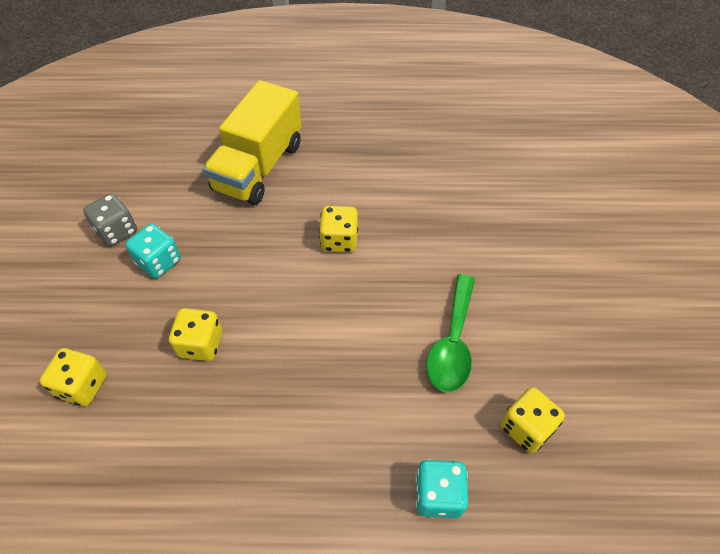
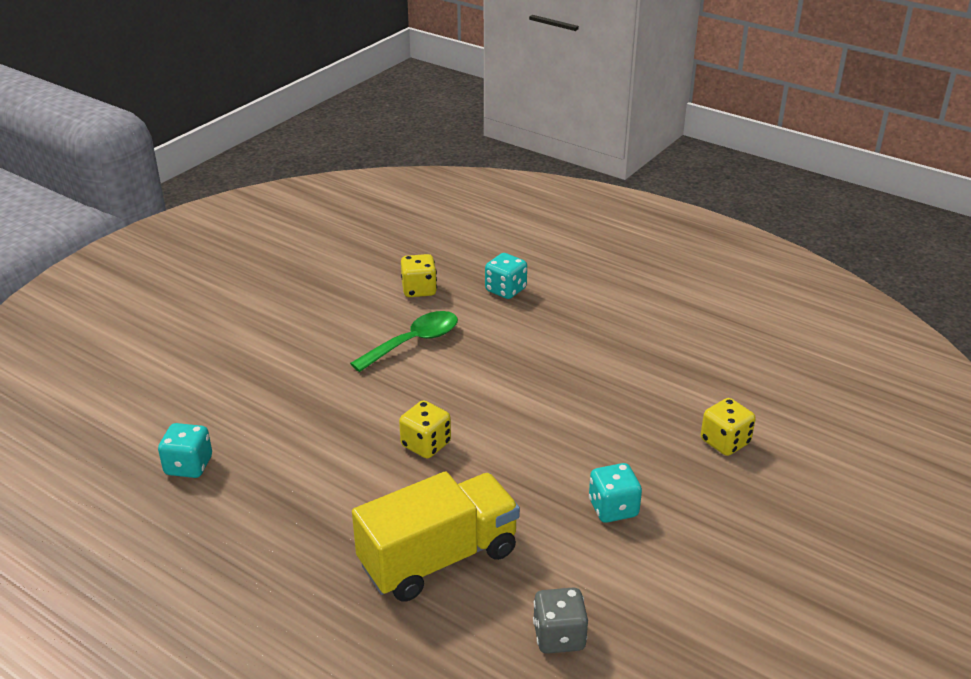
camera: 145 degrees left, 20 degrees down
grey dice [83,193,137,246] -> grey dice moved to [533,587,588,654]
yellow dice [169,308,222,361] -> none
none -> turquoise dice [158,423,212,478]

